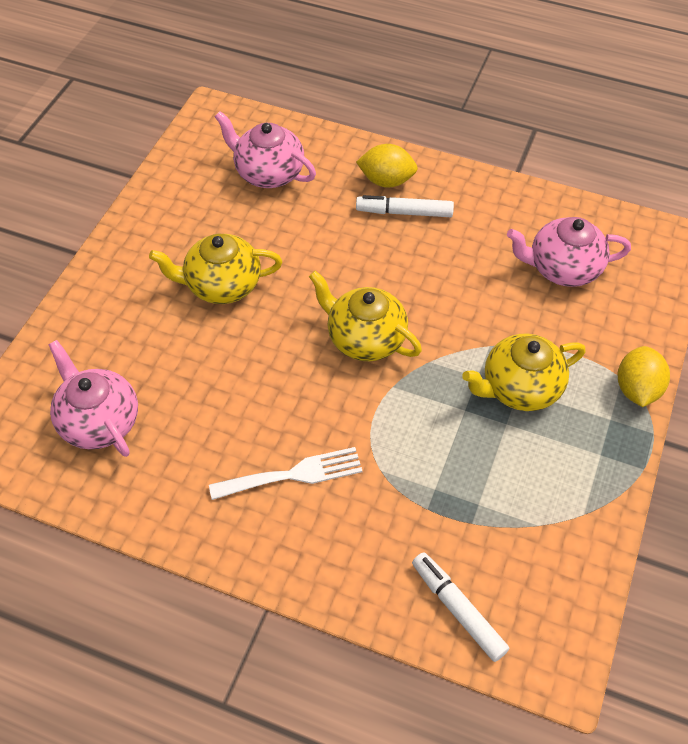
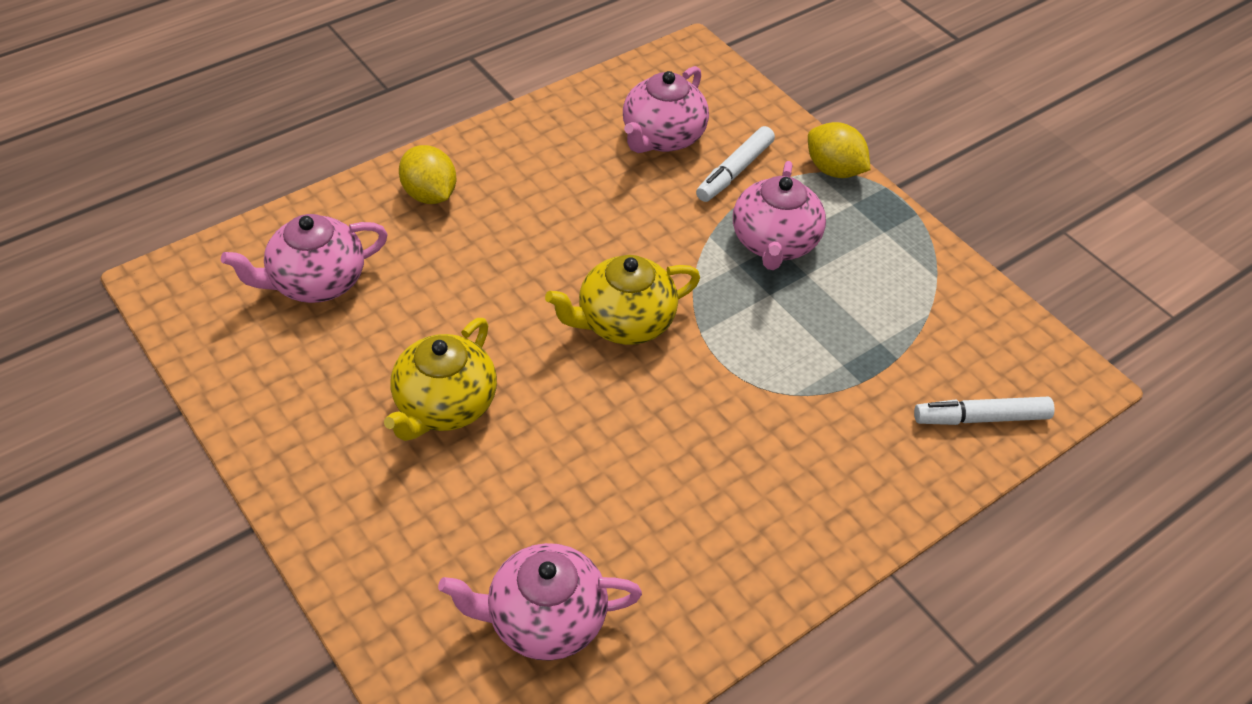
camera: 60 degrees left, 5 degrees down
white fork [209,447,363,500] -> none
yellow lemon [356,144,418,188] -> yellow lemon turned 75 degrees counterclockwise [399,145,457,204]
white marker [356,195,454,217] -> white marker moved to [696,126,775,202]
yellow teapot [462,334,586,411] -> pink teapot [733,161,826,270]

